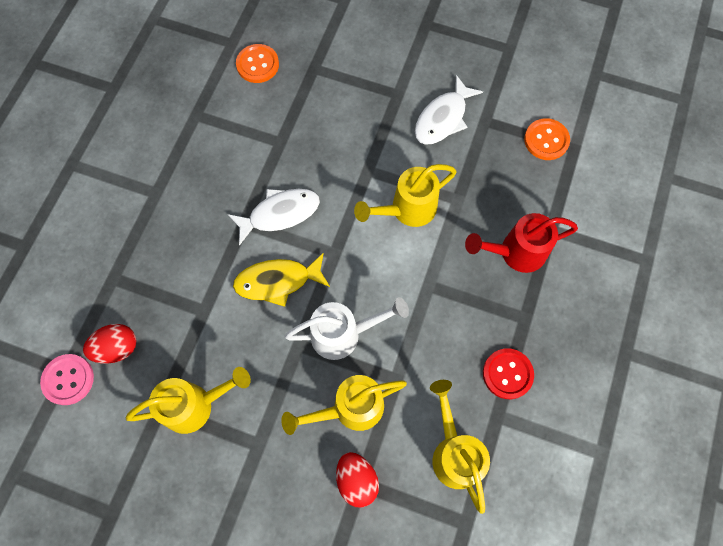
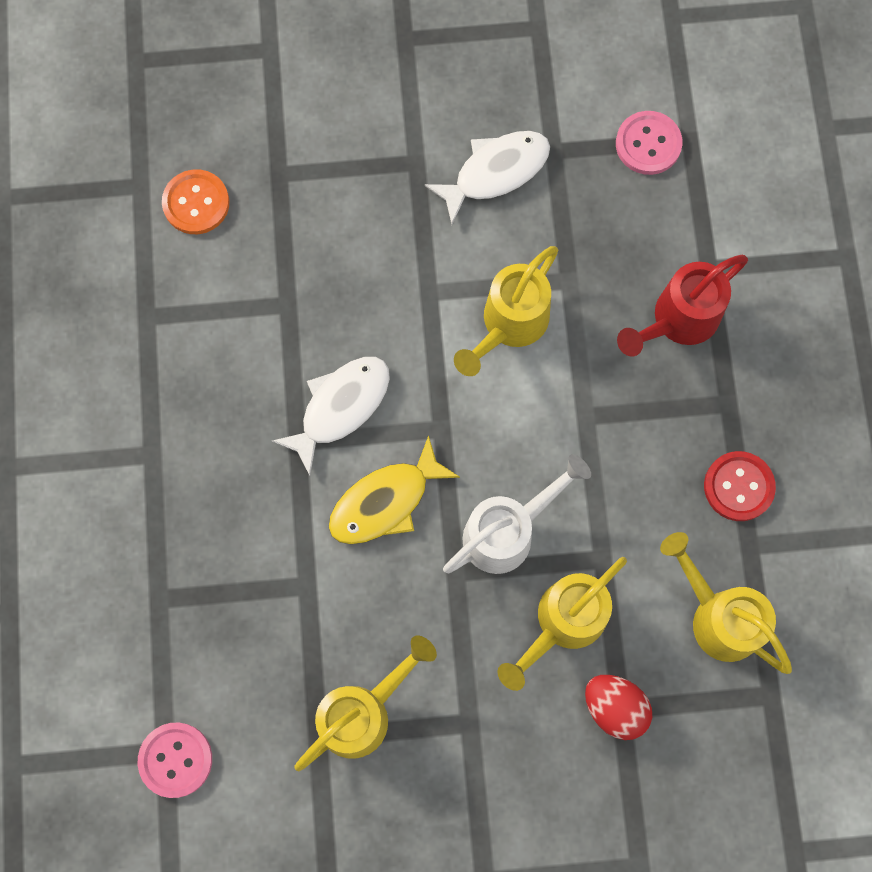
camera: 25 degrees left, 5 degrees up
red egg [83,324,137,364] -> none
white fish [415,75,483,145] -> white fish turned 135 degrees counterclockwise [425,131,550,224]
orange button [524,118,570,160] -> pink button [616,111,682,175]

